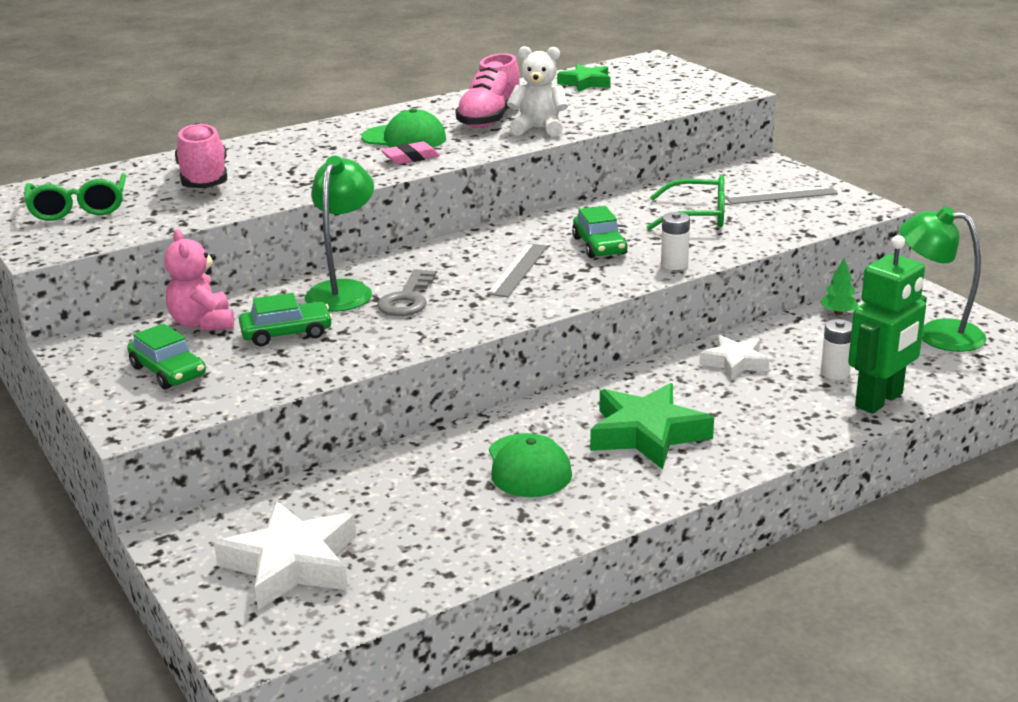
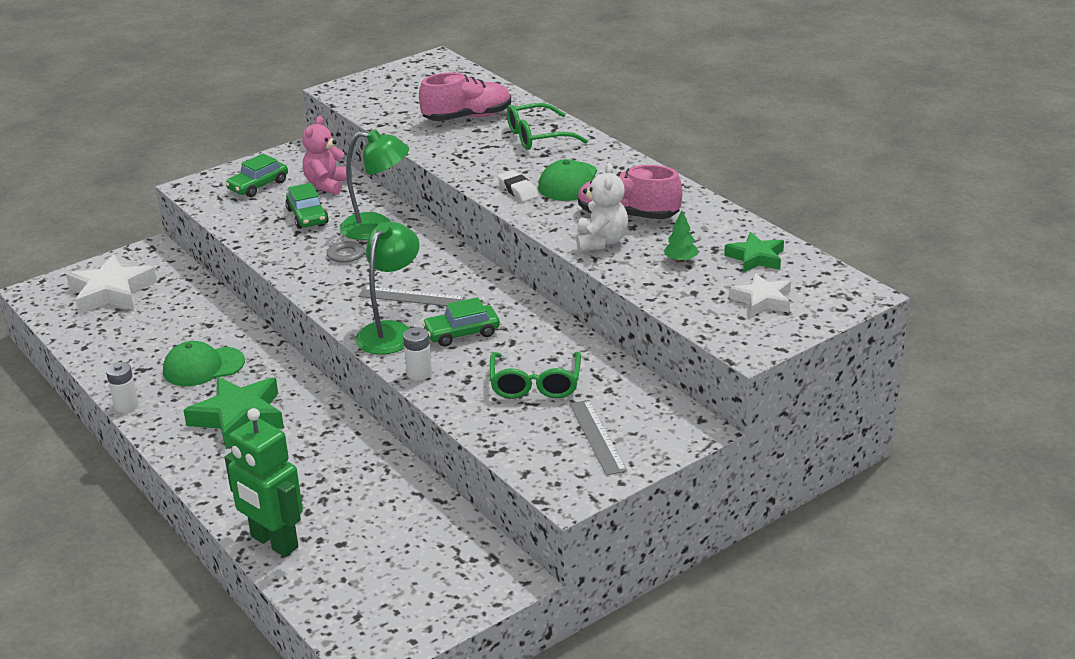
camera: 85 degrees right, 5 degrees up
green glasses [24,173,126,221] -> green glasses moved to [507,103,588,150]
pink teddy bear [164,229,234,331] -> pink teddy bear turned 45 degrees counterclockwise [302,116,352,195]
pink eraser [381,142,440,164] -> white eraser [498,170,539,202]
white star [699,335,770,380] -> white star moved to [730,273,791,317]
green tree [821,258,859,315] -> green tree moved to [663,211,698,262]
white battery [821,319,852,380] -> white battery moved to [106,362,138,412]
green lamp [899,206,987,352] -> green lamp moved to [355,222,420,355]

